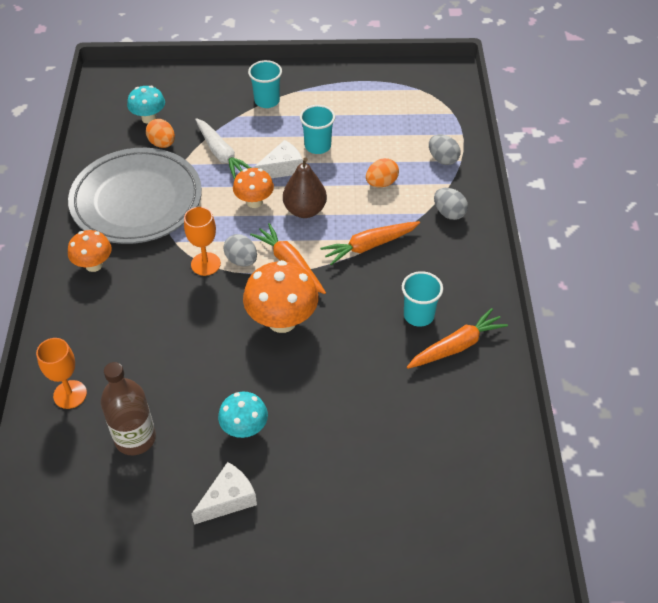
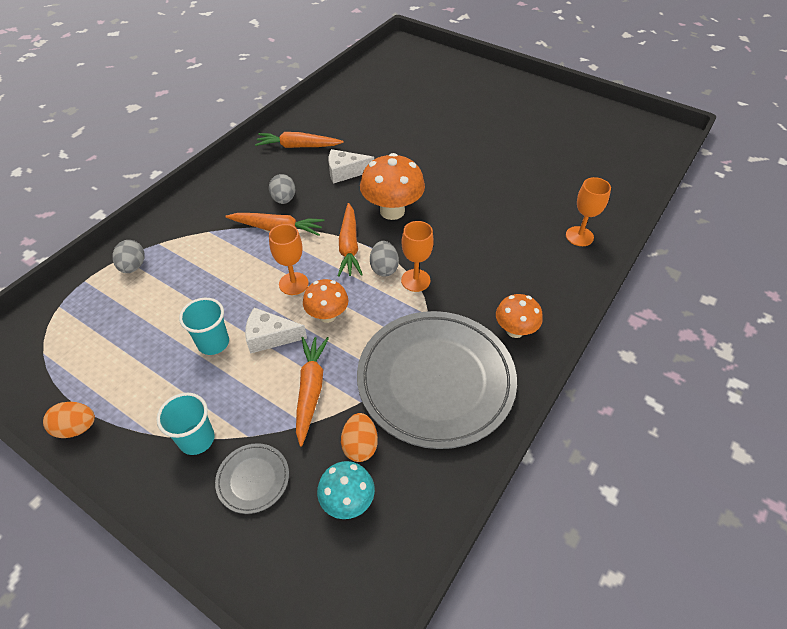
camera: 145 degrees left, 0 degrees up
brown bottle [101,362,156,455] -> none
white cheese [192,462,257,525] -> white cheese moved to [328,149,374,184]
white carrot [195,118,251,180] -> orange carrot [296,337,329,447]
turquoise mushroom [218,392,268,438] -> none
brown pear [283,157,327,218] -> orange goblet [269,224,309,295]
orange egg [366,158,399,187] -> orange egg moved to [43,402,95,438]
turquoise cup [402,271,443,327] -> none
grey egg [434,188,468,220] -> grey egg moved to [269,174,295,204]
none -> grey plate [215,443,289,514]

